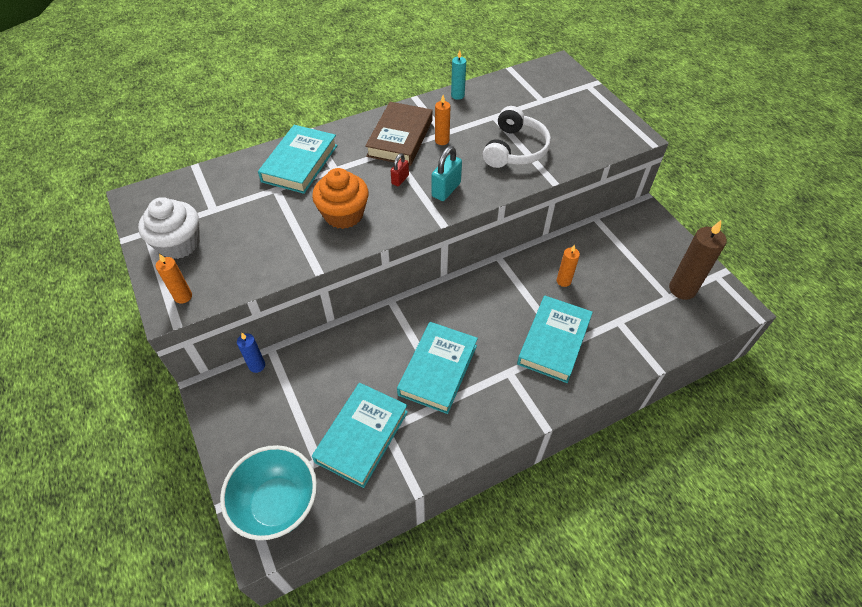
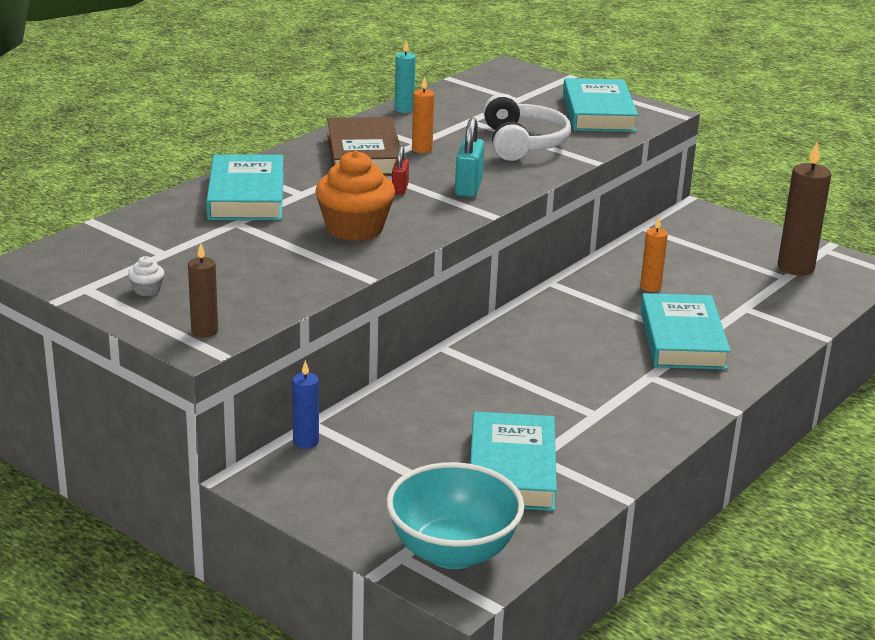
camera: 25 degrees left, 25 degrees down
white cupcake [138,197,200,259] -> white cupcake [128,256,164,296], size x0.42
orange candle [156,254,192,304] -> brown candle [188,243,218,337]
turquoise book [397,322,478,414] -> turquoise book moved to [563,78,638,132]

